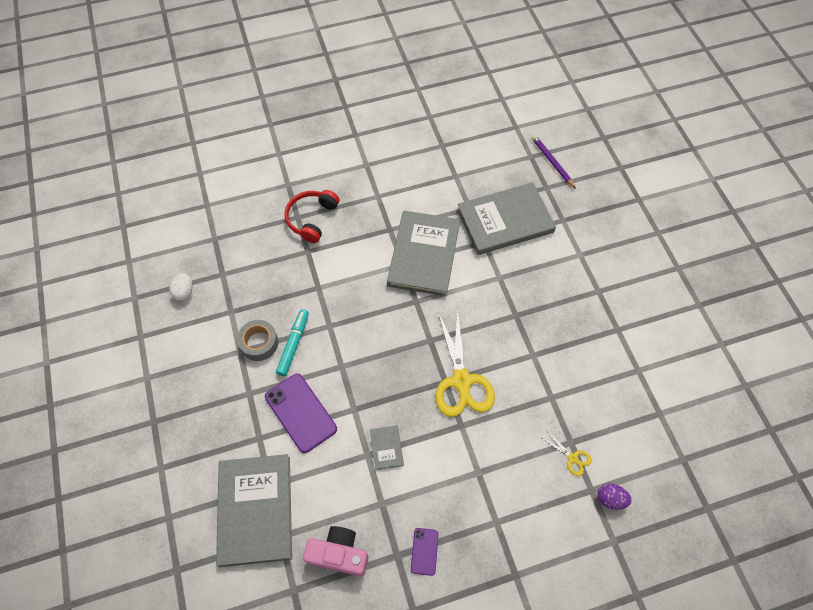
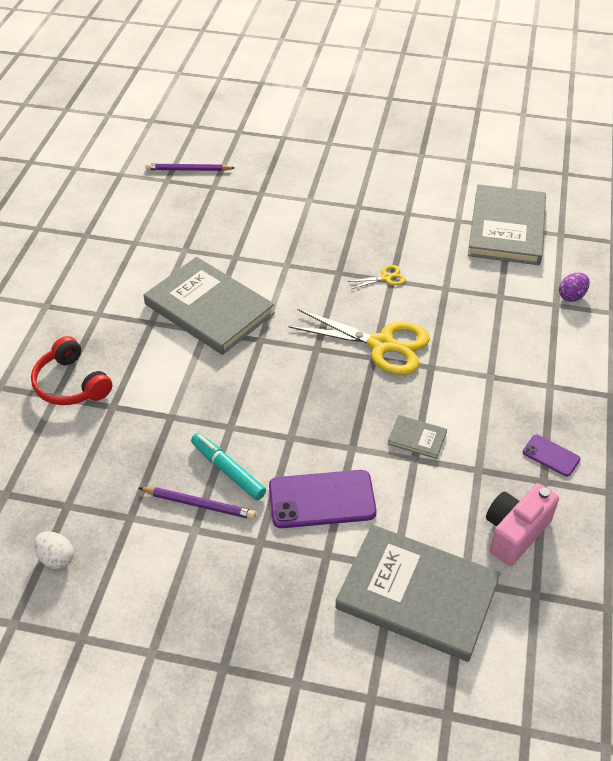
camera: 60 degrees left, 15 degrees down
grey tape [237,320,278,361] -> purple pencil [139,487,256,519]
grey book [457,182,556,255] -> grey book moved to [468,184,546,265]
yellow scissors [542,431,592,476] -> yellow scissors moved to [348,265,406,289]

